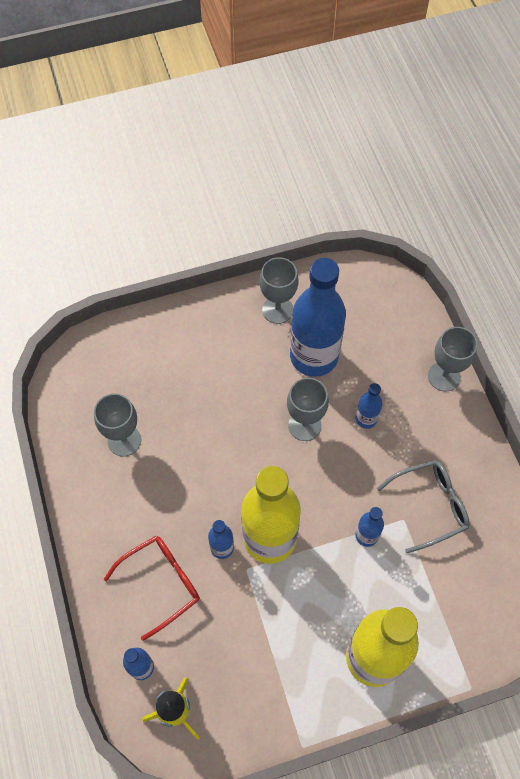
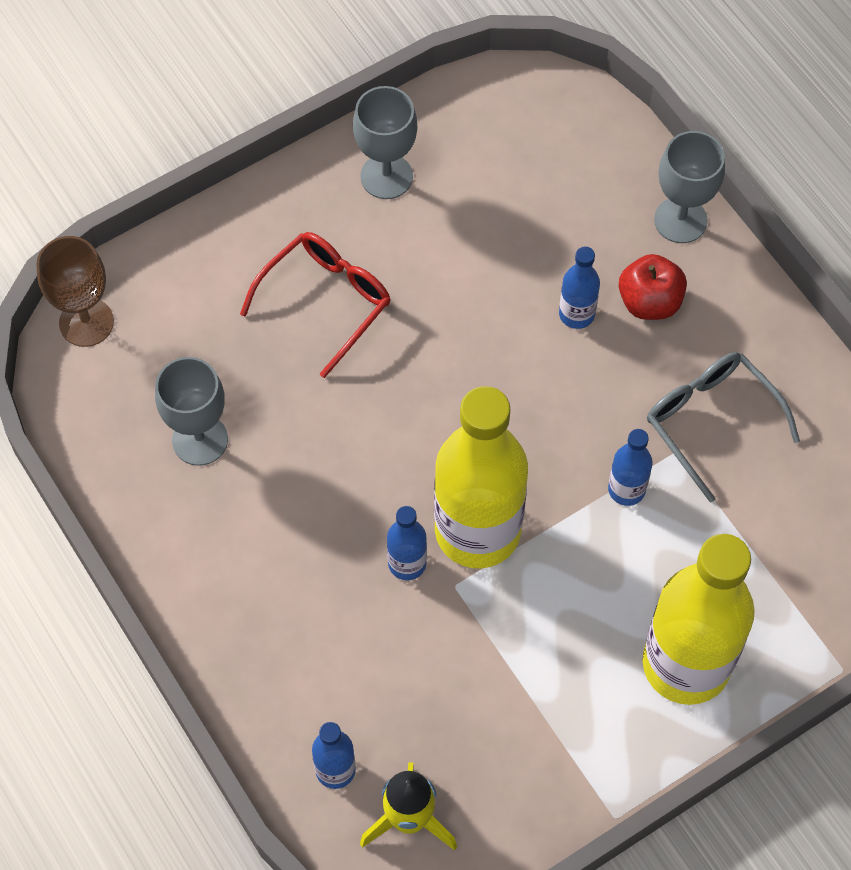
camera: 15 degrees left, 0 degrees up
red glasses [104,536,200,641] -> red glasses moved to [240,232,390,378]
grey goblet [287,378,329,441] -> none
blue bottle [290,258,346,377] -> none
grey glasses [377,460,470,553] -> grey glasses turned 90 degrees counterclockwise [647,352,800,503]
none -> brown goblet [37,236,114,347]
none -> red apple [619,254,687,320]

